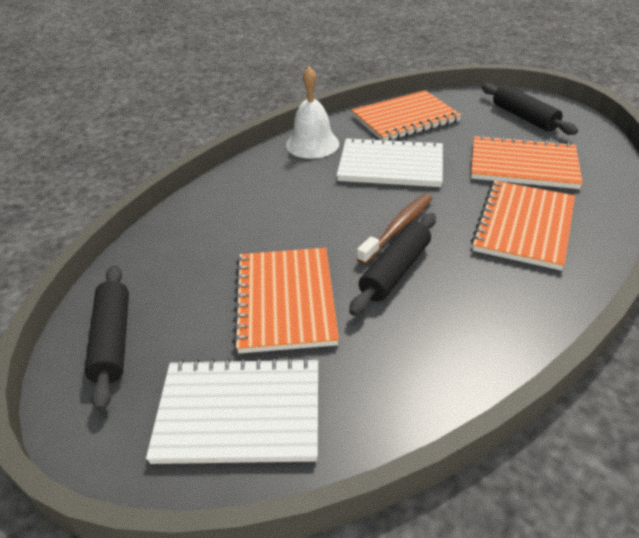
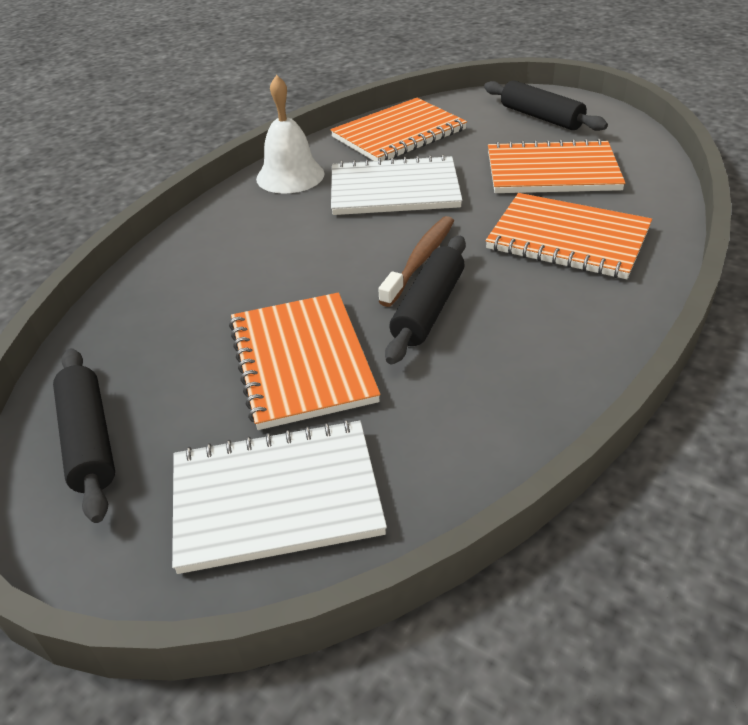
camera: 10 degrees left, 0 degrees up
orange notebook [471,181,575,270] -> orange notebook turned 75 degrees counterclockwise [485,193,652,279]

